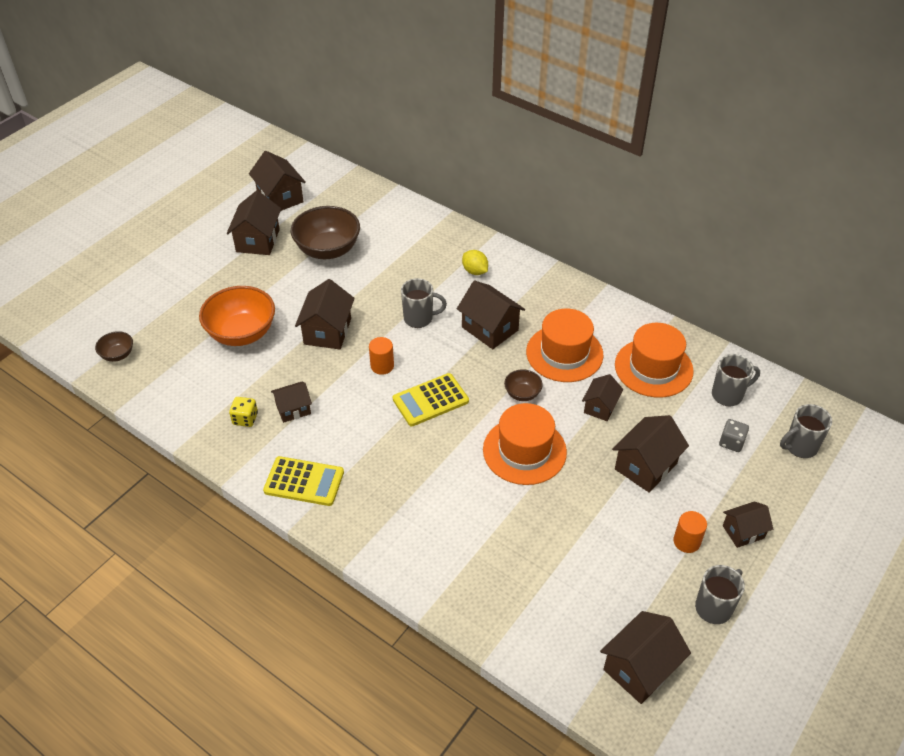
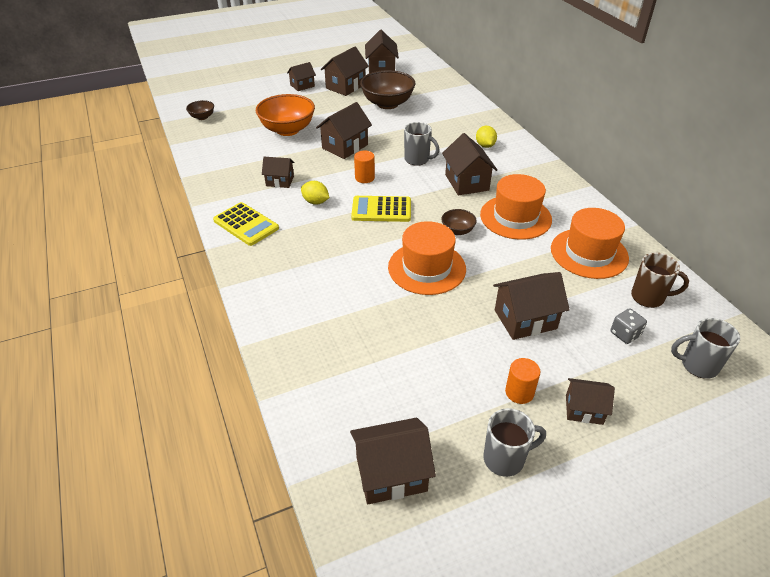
camera: 30 degrees right, 5 degrees down
yellow dice [229,397,258,427] -> none
brown house [582,374,623,421] -> brown house moved to [287,62,316,91]
grey mug [712,354,760,406] -> brown mug [631,253,689,308]
none -> yellow lemon [301,181,329,205]

